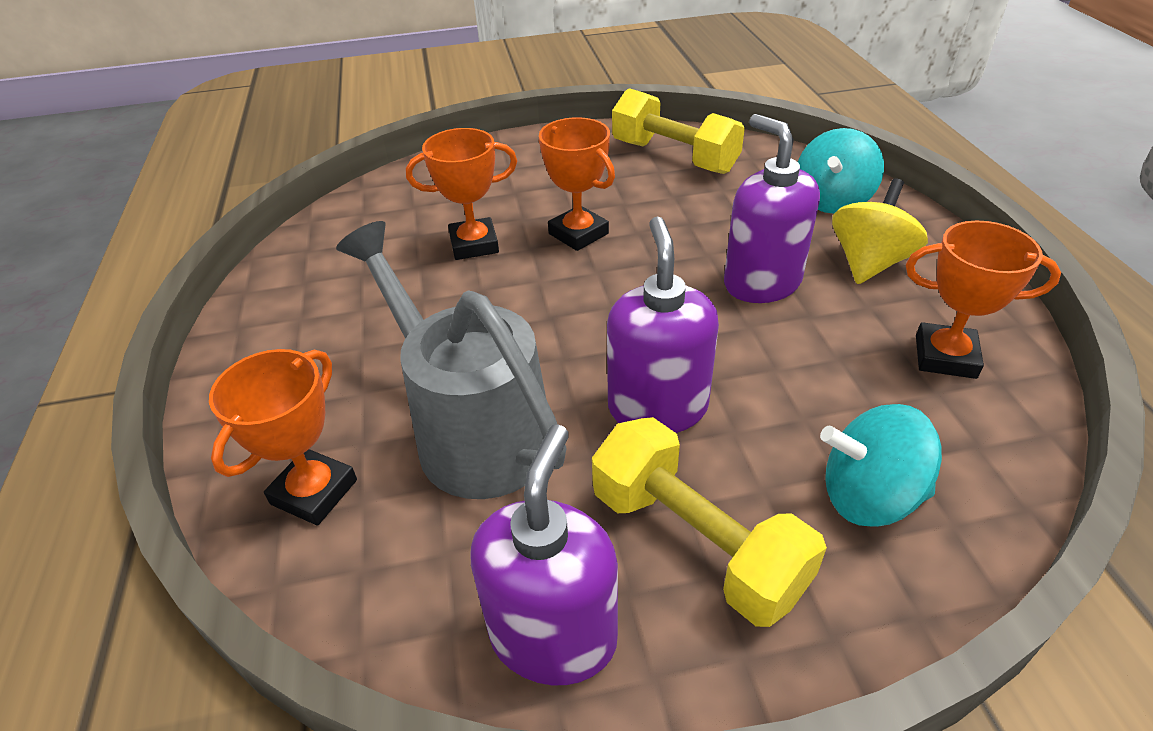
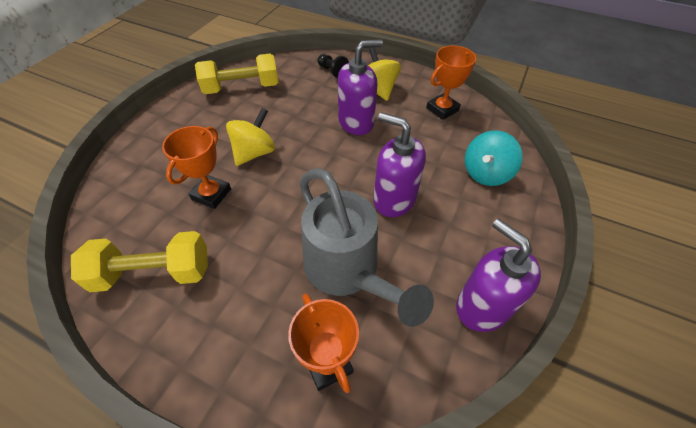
camera: 55 degrees left, 10 degrees up
grey watering can [336,221,567,499] -> grey watering can turned 120 degrees counterclockwise [299,168,434,327]
orange trophy [539,117,615,251] -> yellow spinning top [226,108,275,166]
yellow dumbbell [592,417,827,627] -> yellow dumbbell moved to [71,231,208,292]
purple soap dispenser [724,114,820,303] -> purple soap dispenser turned 150 degrees clockwise [338,39,383,135]
turquoise spinning top [798,128,884,214] -> black pawn [318,54,349,78]

